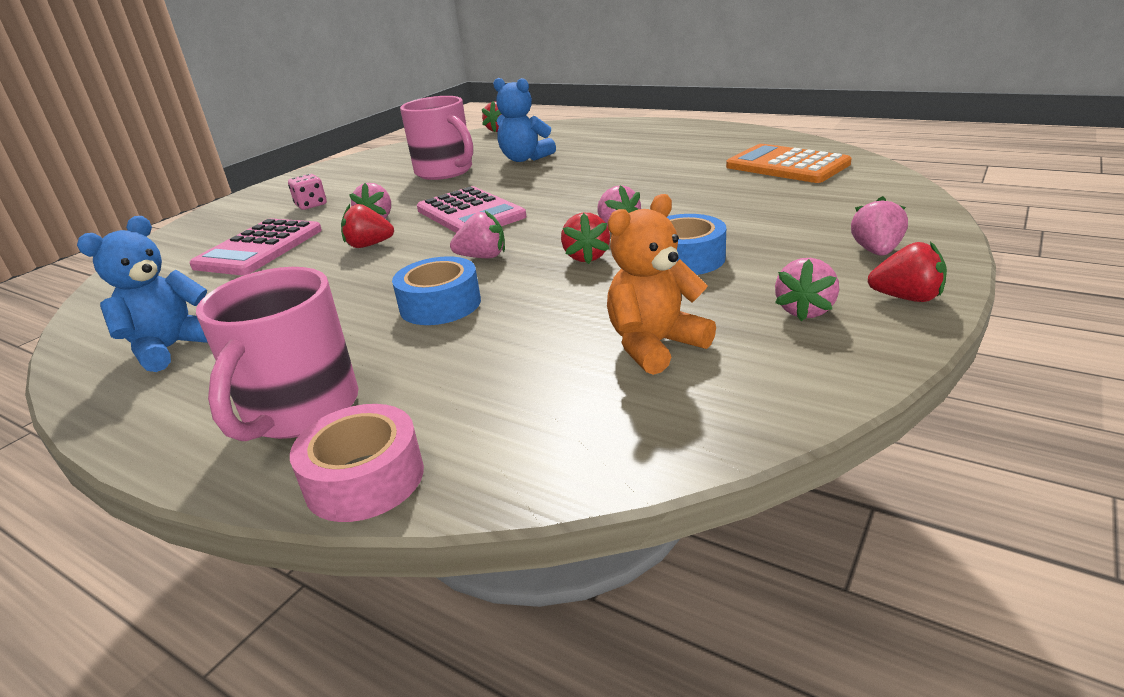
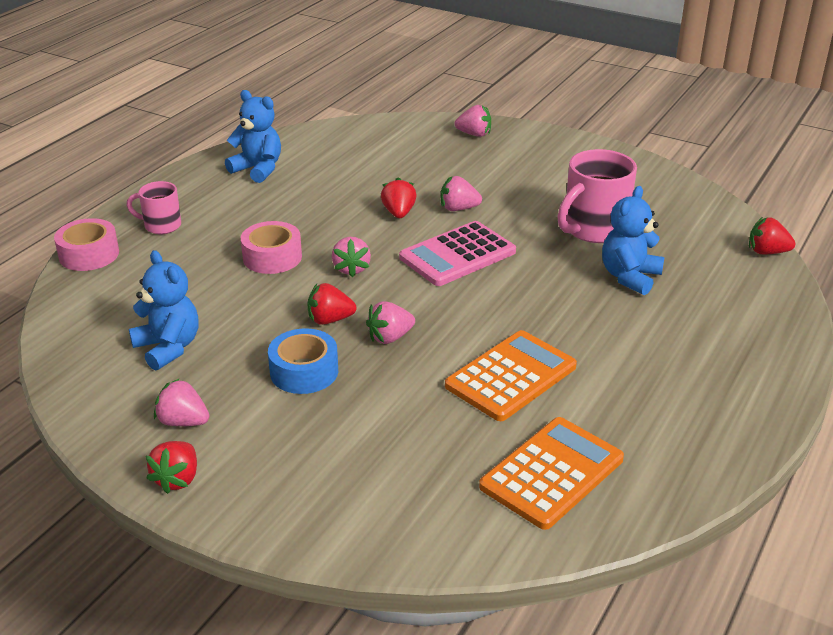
camera: 85 degrees right, 5 degrees up
pink calculator [189,218,322,275] -> none
pink mug [196,267,359,441] -> pink mug [126,181,181,234], size x0.57
pink dice [288,174,327,210] -> none
blue tape [392,256,481,325] -> pink tape [241,221,302,274]
orange teddy bear [607,194,716,375] -> blue teddy bear [129,250,199,371]
pink strawberry [851,196,908,256] -> pink strawberry moved to [454,105,491,137]
none -> orange calculator [445,330,577,421]

